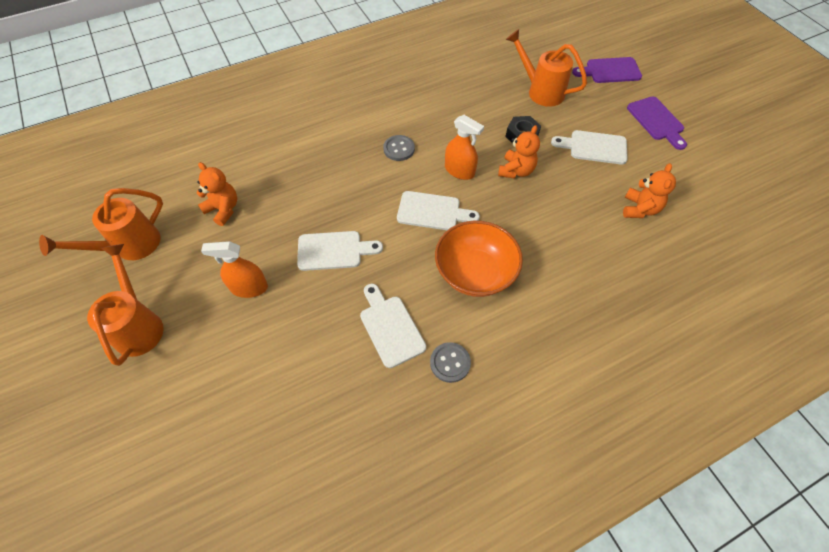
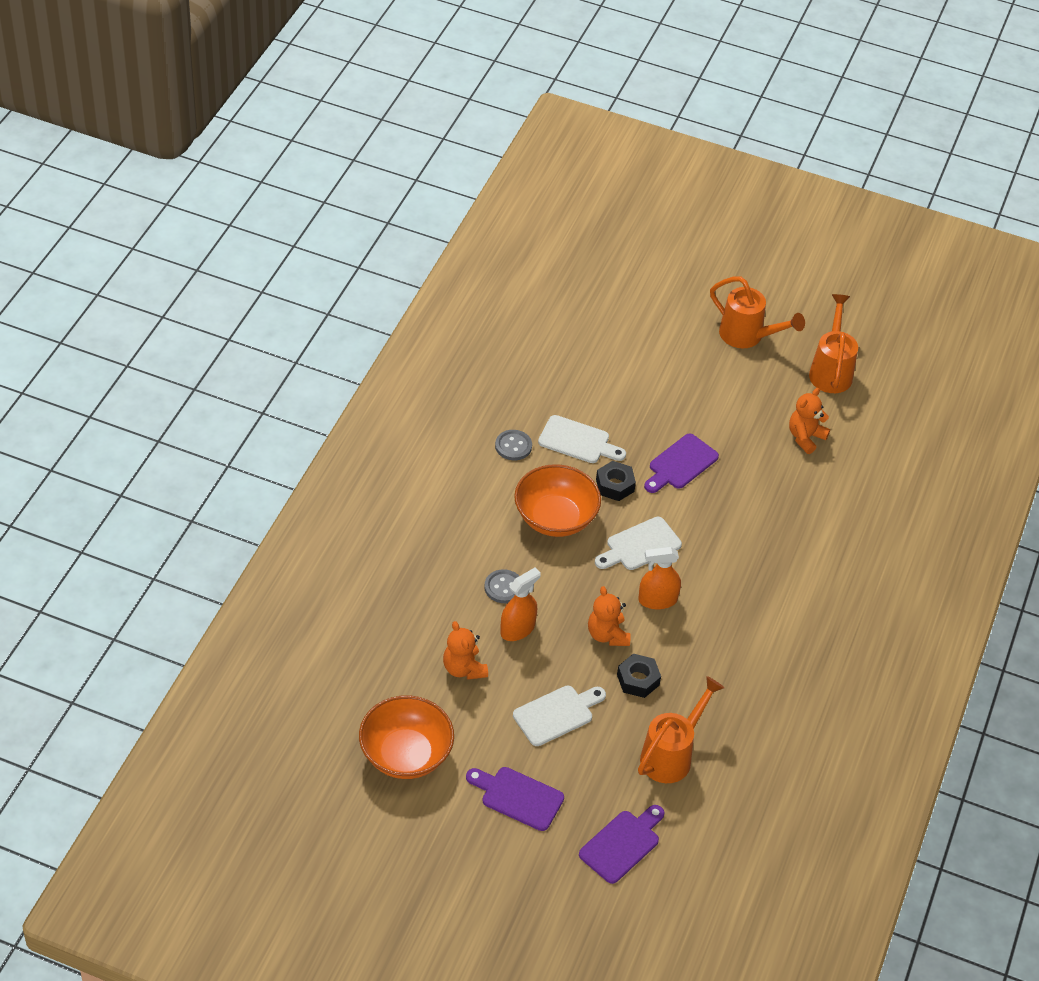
camera: 135 degrees right, 10 degrees down
orange teddy bear [197,162,237,226] -> orange teddy bear turned 135 degrees clockwise [789,388,830,454]
orange spray bottle [201,241,268,298] -> orange spray bottle moved to [500,568,541,641]
white cutting board [297,231,383,271] -> purple cutting board [644,434,719,493]
grey button [383,135,415,161] -> grey button moved to [484,569,519,603]
orange watering can [506,29,587,107] -> orange watering can turned 45 degrees counterclockwise [638,676,724,783]
none -> orange bowl [359,695,454,779]
none -> black nut [596,461,636,501]

